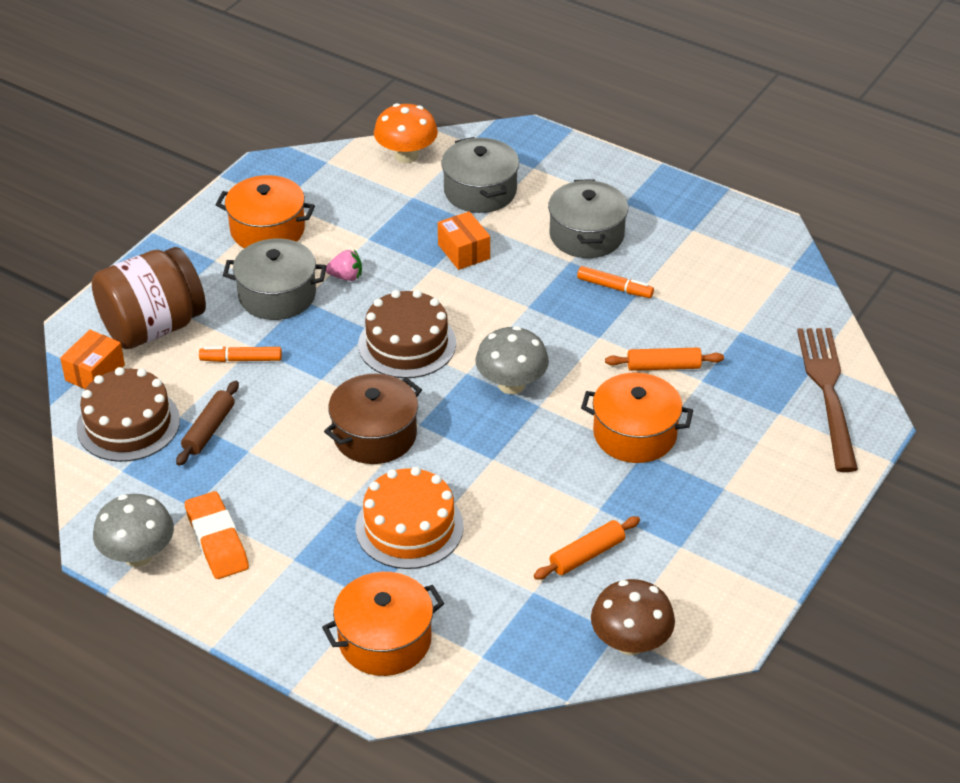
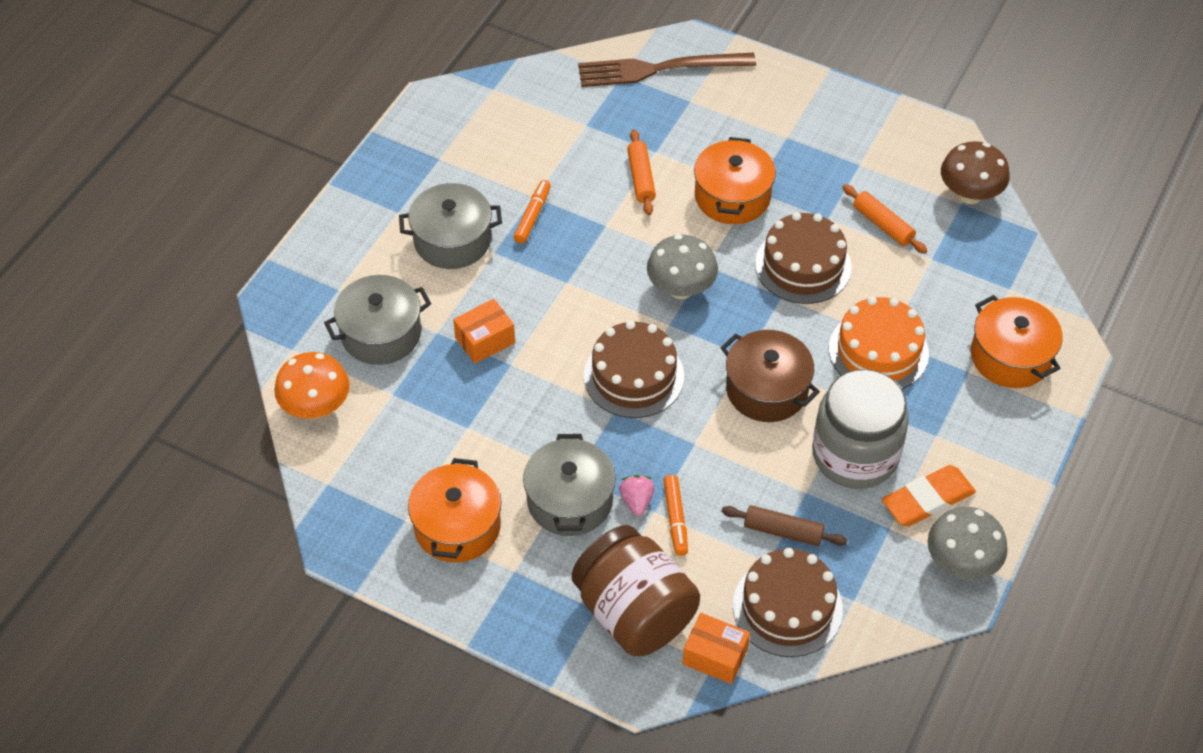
camera: 95 degrees left, 10 degrees up
pink strawberry [326,249,362,281] -> pink strawberry moved to [619,475,654,516]
none -> brown cake [755,212,852,304]
none -> grey jar [812,369,909,489]

